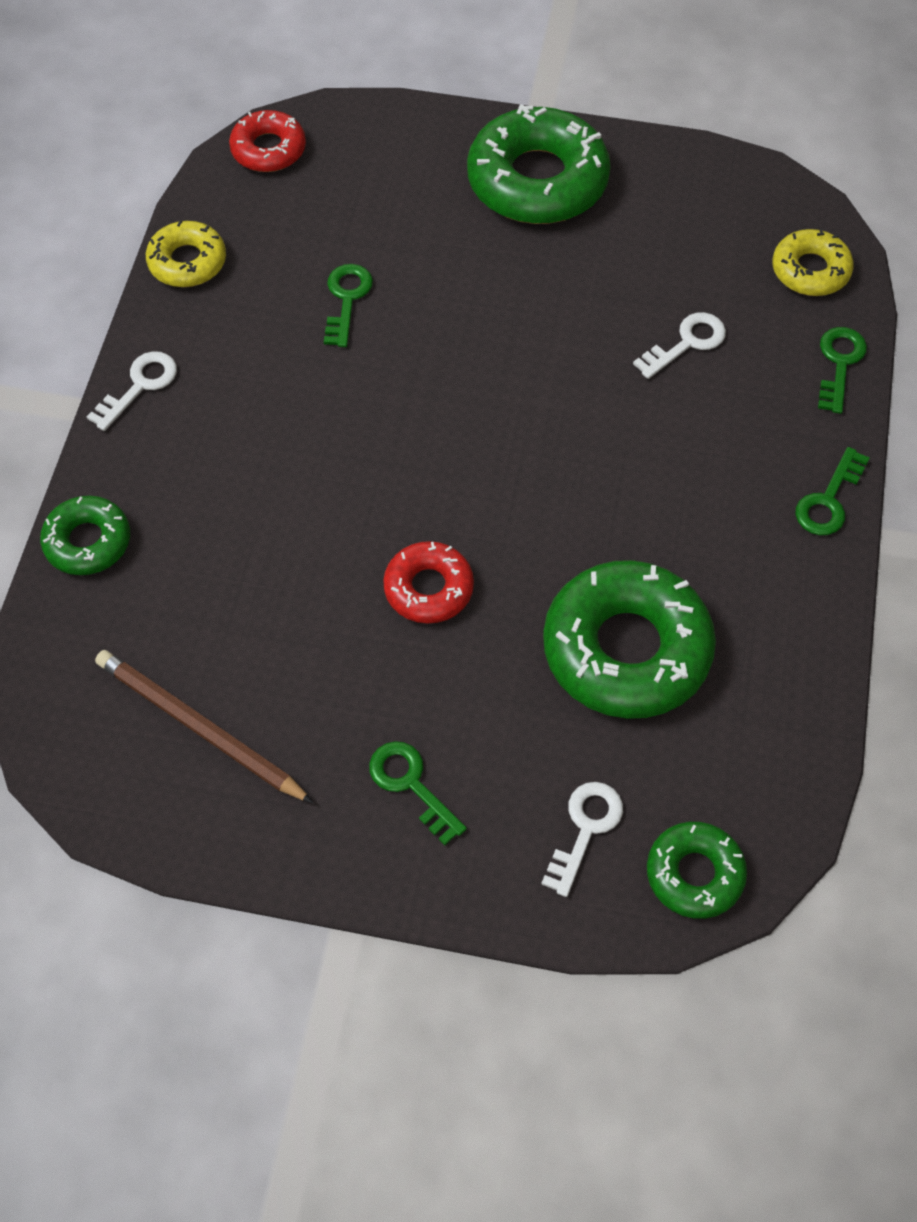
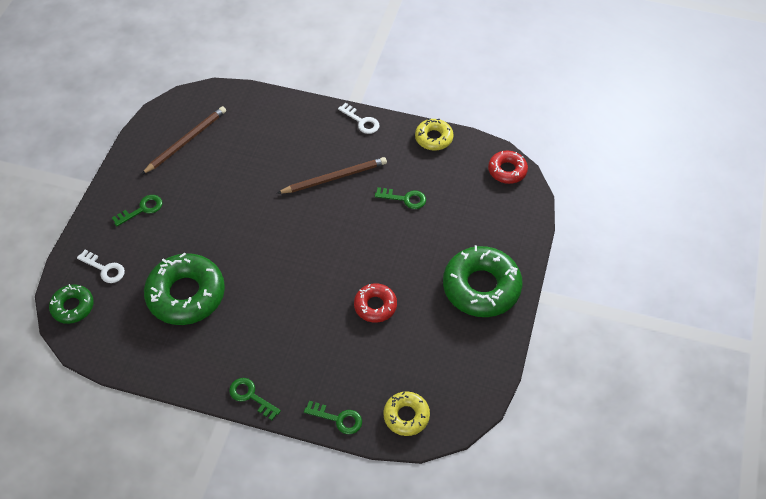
camera: 95 degrees right, 5 degrees down
green donut [40,495,130,575] -> none
red donut [383,541,474,623] -> red donut moved to [354,283,397,323]
white key [633,312,726,379] -> none
none -> brown pencil [278,157,387,194]

